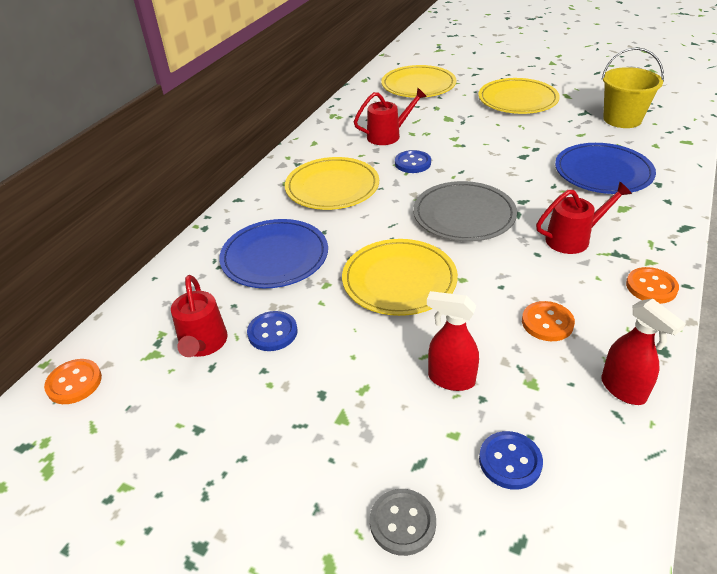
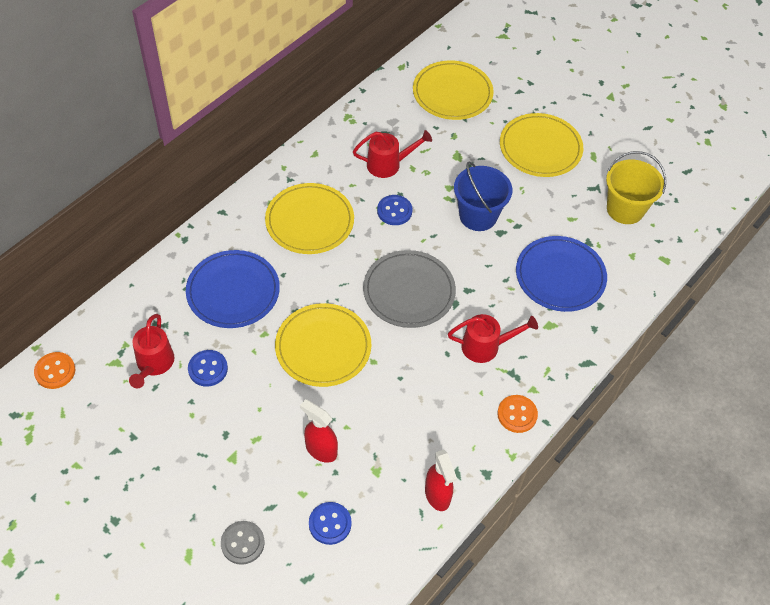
camera: 10 degrees right, 15 degrees up
orange button [522,301,575,341] -> none
none -> blue bucket [454,161,512,231]

